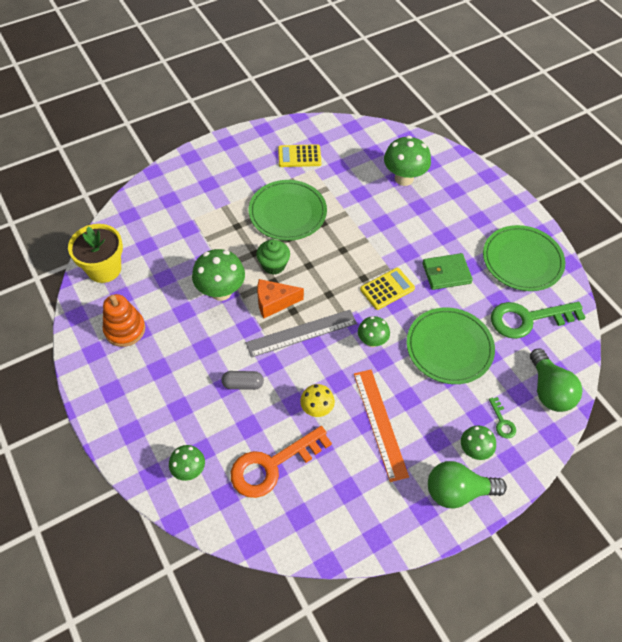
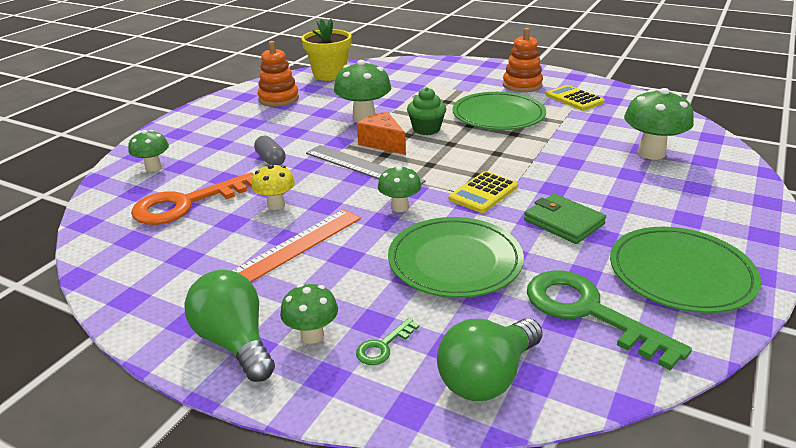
camera: 60 degrees right, 25 degrees down
orange key [231,426,332,498] -> orange key turned 60 degrees counterclockwise [131,172,254,225]
yellow calculator [360,268,415,310] -> yellow calculator turned 105 degrees clockwise [449,171,518,213]
none -> orange stacking toy [503,28,543,92]

